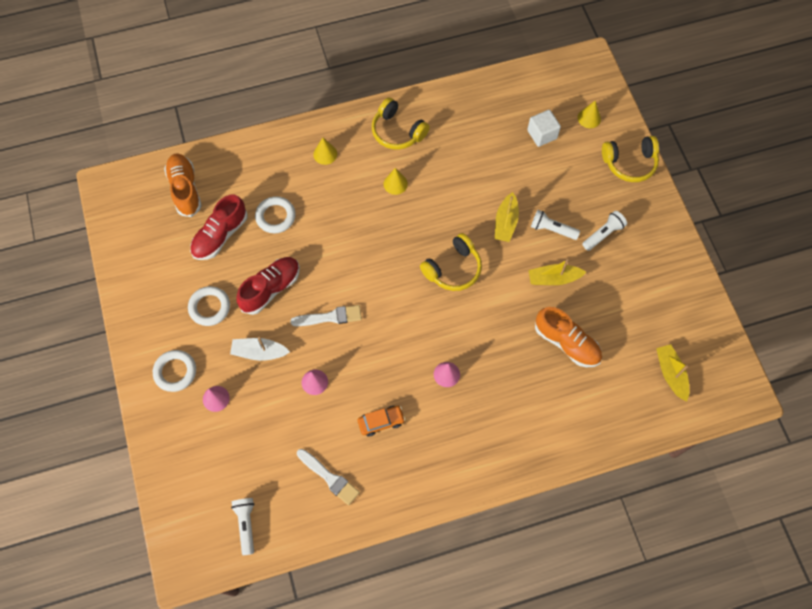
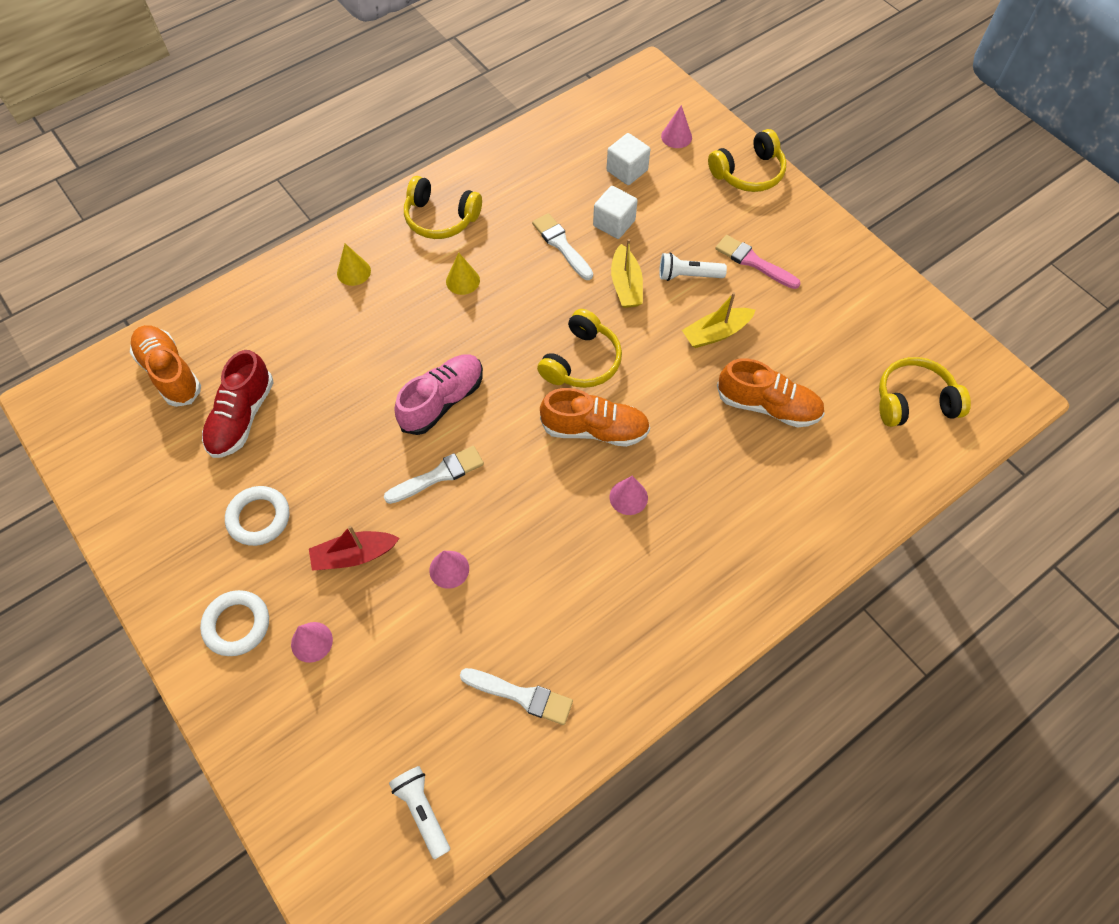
camera: 20 degrees left, 5 degrees down
white boat [230,337,290,361] -> red boat [309,525,400,571]
red shoe [236,257,300,315] -> none
white ring [255,196,296,233] -> none
orange car [358,406,405,436] -> none
yellow cone [578,100,601,128] -> pink cone [661,105,692,148]
white flashlight [582,211,627,251] -> pink brush [715,235,801,289]
yellow boat [656,344,689,402] -> yellow headphones [879,357,971,427]
none -> pink shoe [394,354,483,435]
none -> white brush [532,213,593,280]
none -> orange shoe [540,388,650,447]
none -> white cube [593,186,638,239]

